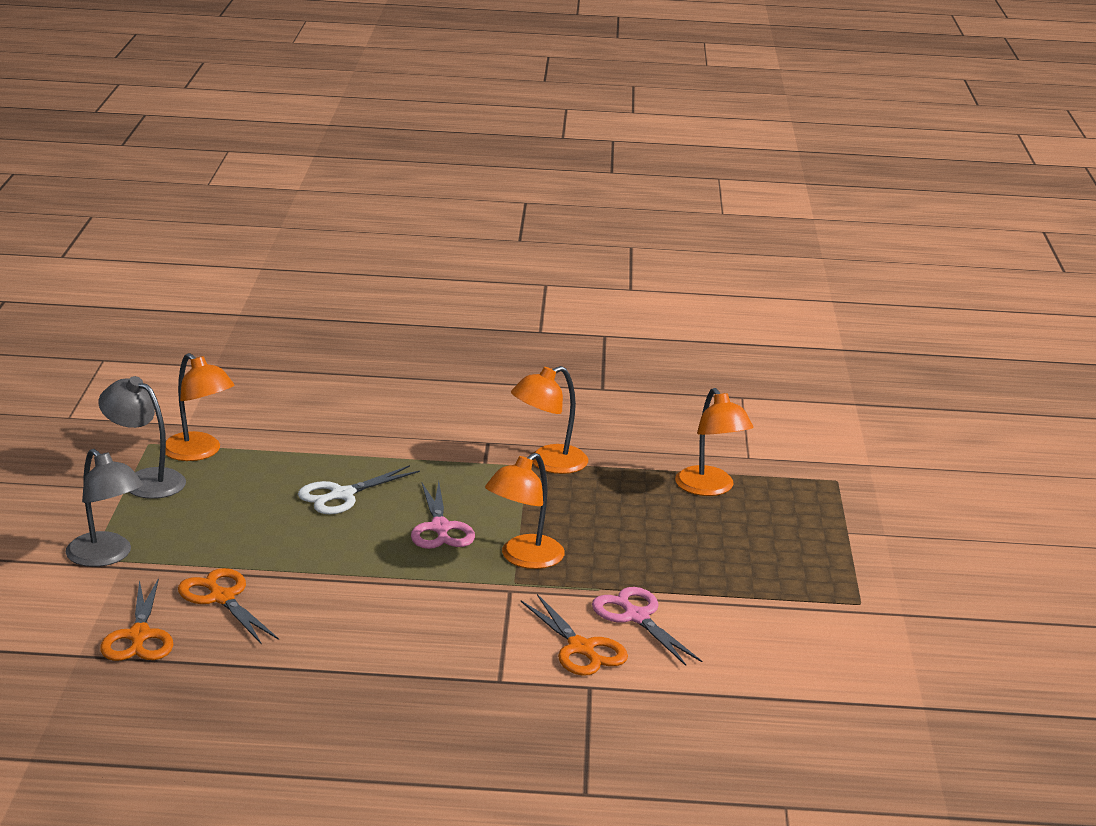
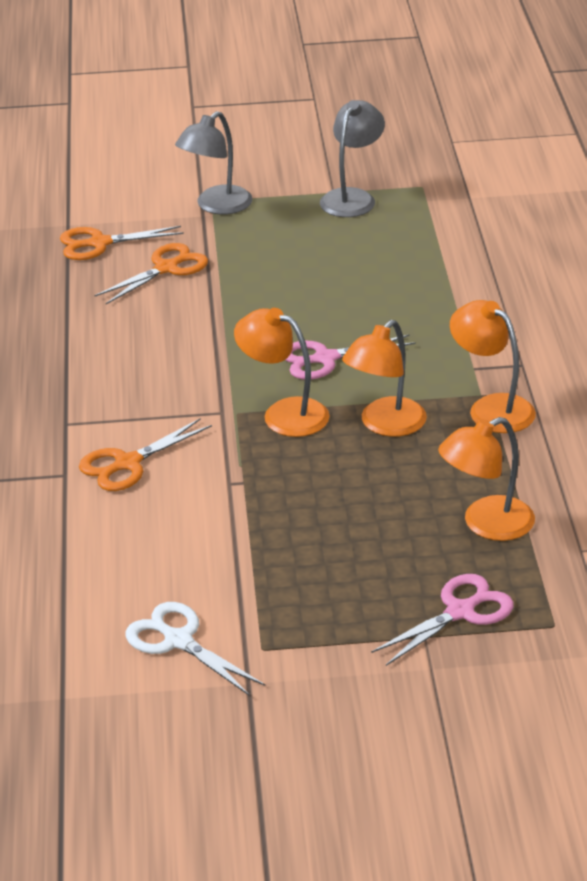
camera: 85 degrees right, 10 degrees up
orange lamp [165,353,234,461] -> orange lamp moved to [342,320,427,437]
white scissors [298,465,420,514] -> white scissors moved to [125,602,265,695]
pink scissors [592,587,702,666] -> pink scissors moved to [371,574,514,666]

